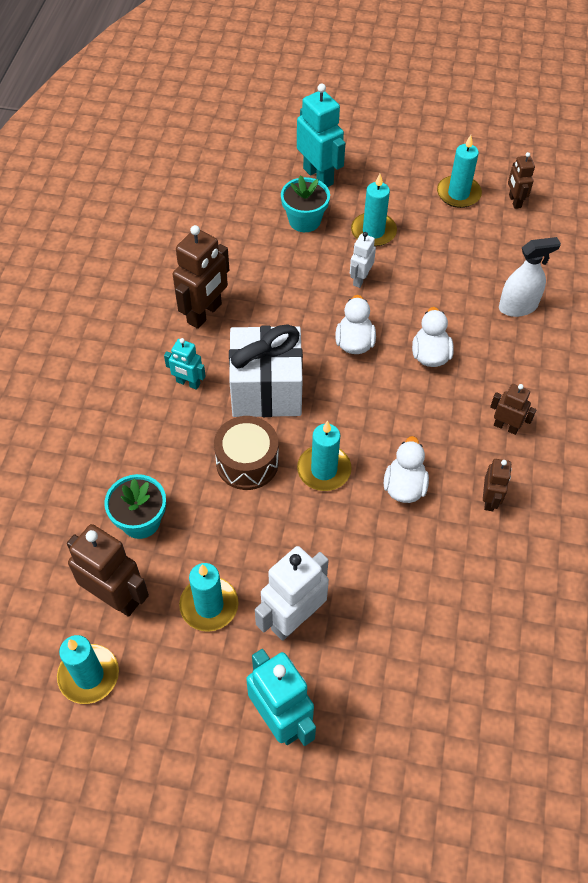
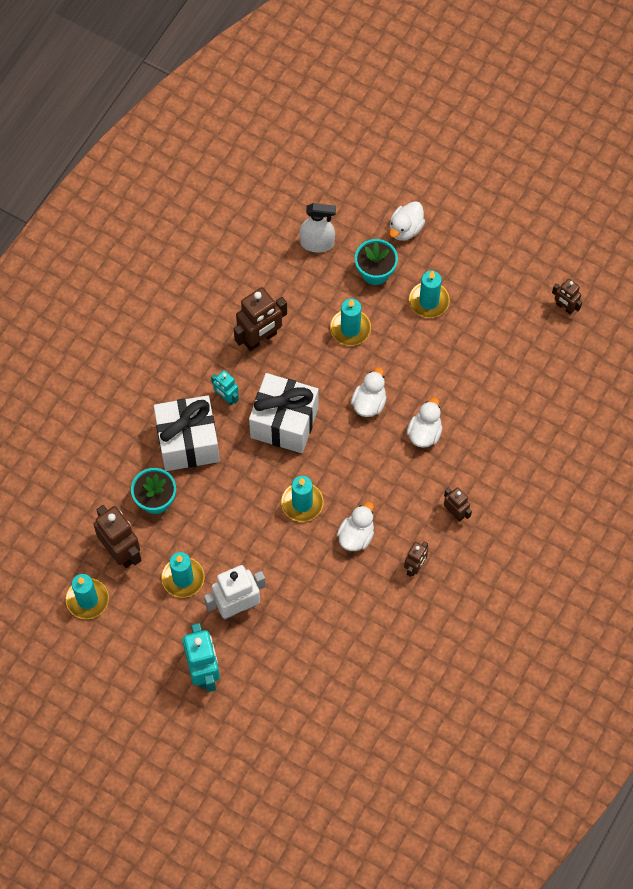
camera: 20 degrees right, 10 degrees up
brown drum [214,416,279,490] -> none
turquoise robot [297,84,345,187] -> white duck [389,201,425,241]
white robot [350,232,376,288] -> none
turquoise candle [437,135,482,208] -> turquoise candle moved to [330,298,371,346]
white spray bottle [499,237,561,317] -> white spray bottle moved to [299,203,336,252]
brown robot [508,152,535,209] -> brown robot turned 60 degrees counterclockwise [552,279,582,315]
none -> white gift [154,395,220,471]

